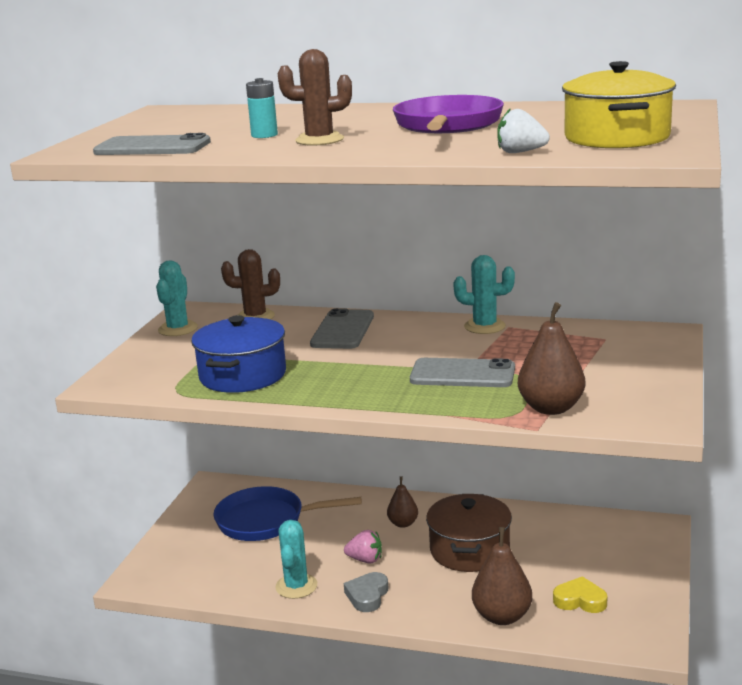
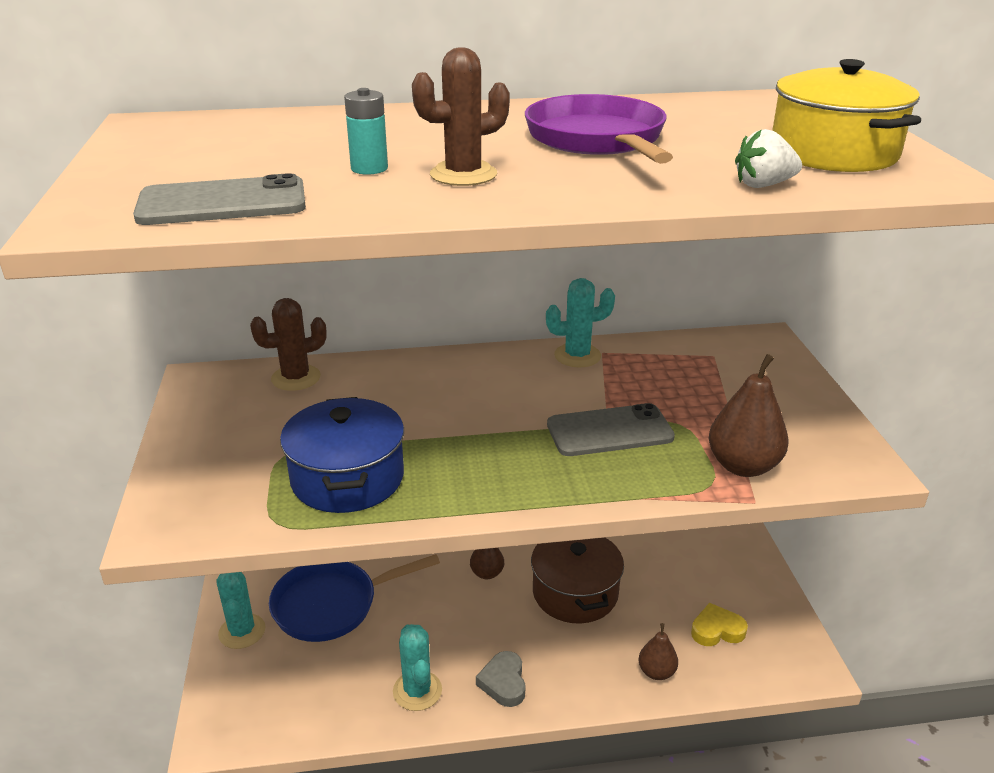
camera: 25 degrees left, 10 degrees up
turquoise cactus [156,260,198,336] -> turquoise cactus moved to [217,572,266,649]
grey phone [310,308,374,349] -> none
pink strawberry [344,530,382,563] -> none
brown pear [472,527,532,625] -> brown pear [639,623,678,680], size x0.60

